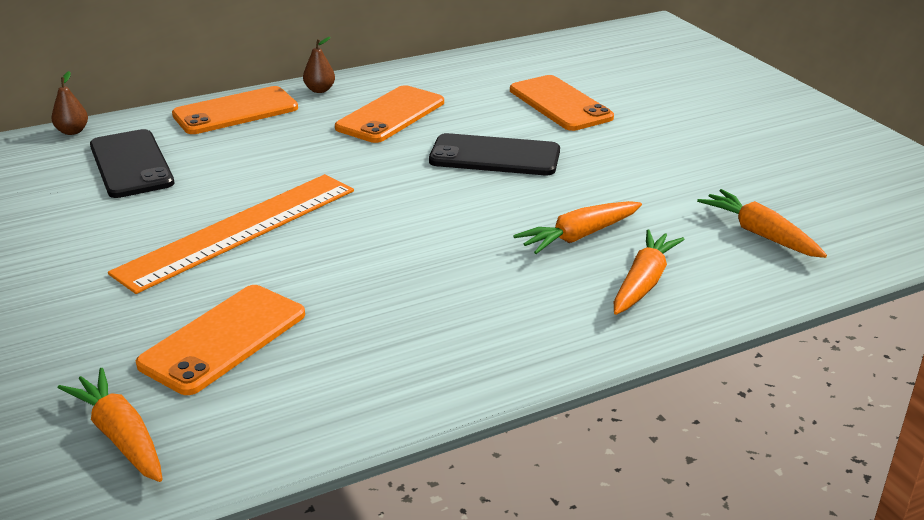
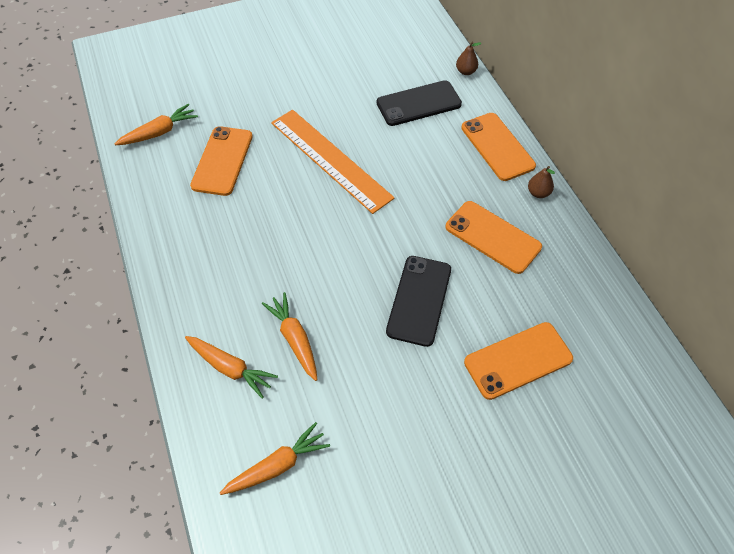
camera: 95 degrees right, 25 degrees up
orange phone [136,285,305,395] -> orange phone turned 60 degrees clockwise [190,126,253,196]

